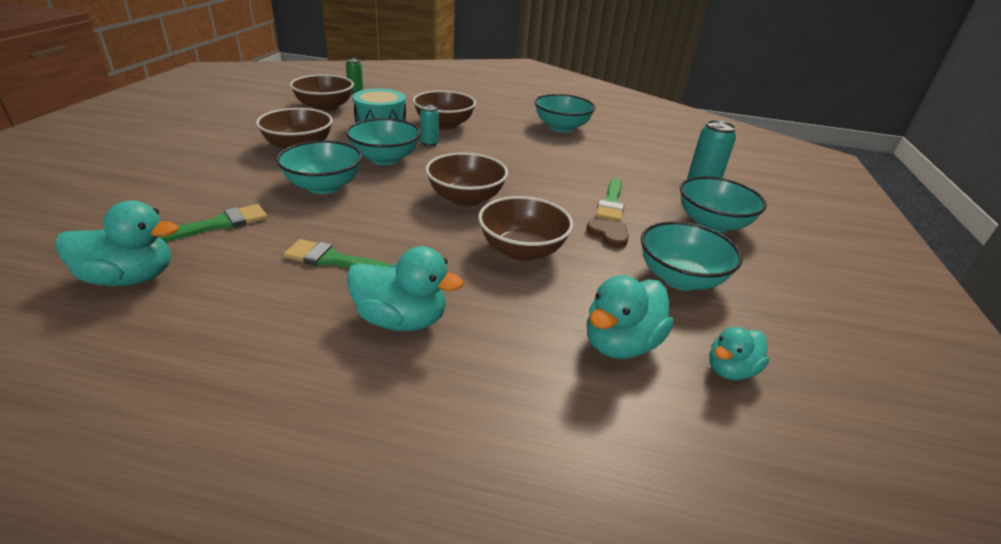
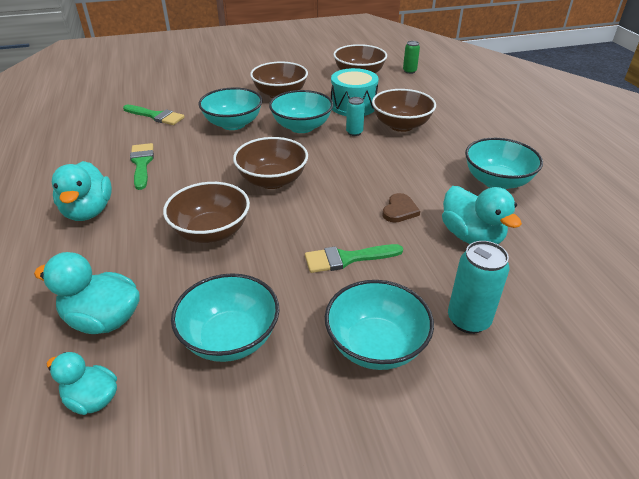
camera: 65 degrees right, 5 degrees up
turquoise duck [55,201,178,286] -> turquoise duck moved to [442,186,522,244]
brown heart [586,219,629,248] -> brown heart moved to [382,193,420,223]

